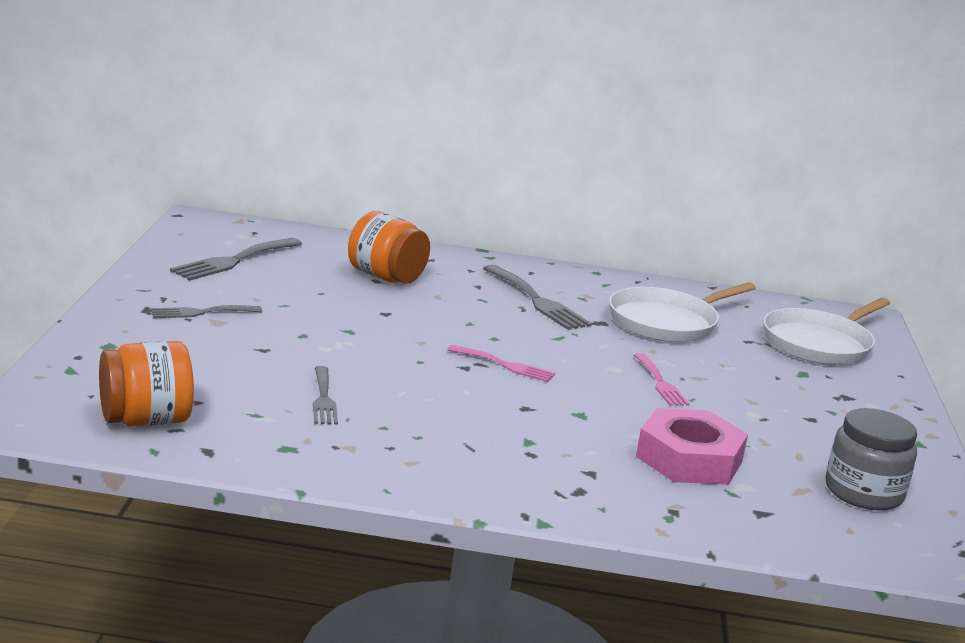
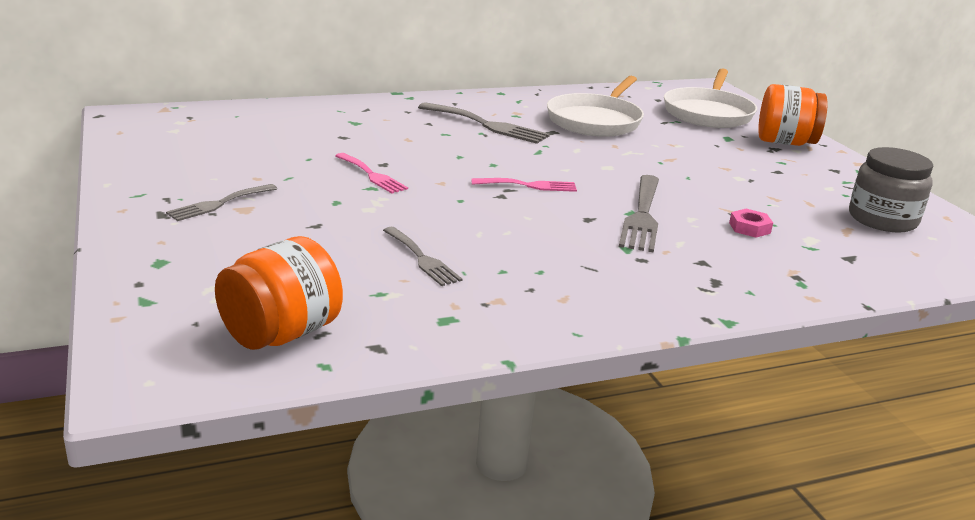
camera: 25 degrees left, 5 degrees up
grey fork [170,238,302,280] -> grey fork moved to [619,175,659,253]
orange jar [348,211,430,284] -> orange jar moved to [758,84,828,146]
pink fork [634,353,690,406] -> pink fork moved to [335,153,408,194]
pink nut [636,408,748,485] -> pink nut [729,209,773,238], size x0.42

